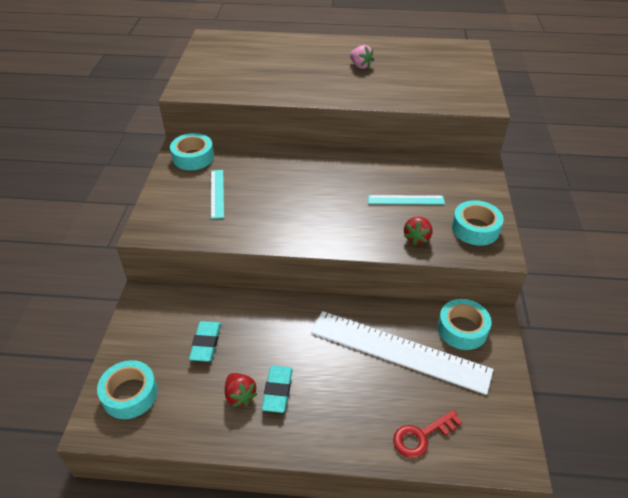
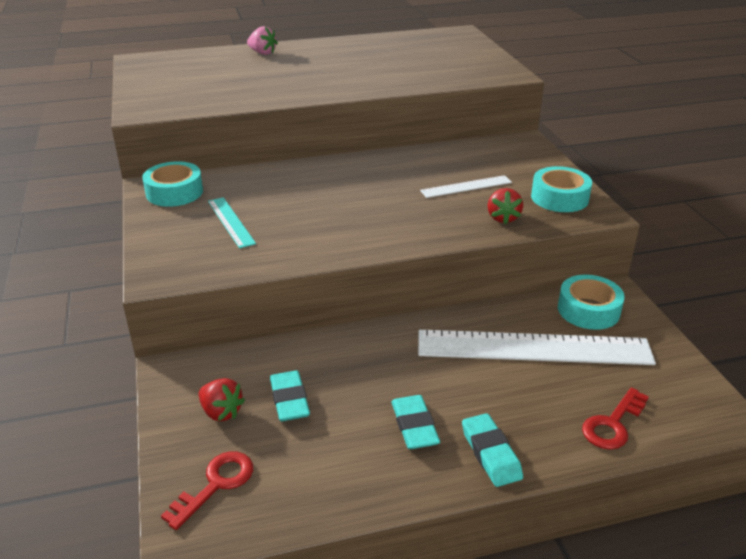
camera: 20 degrees left, 10 degrees down
turquoise tape [97,360,158,419] -> red key [161,451,253,530]
red strawberry [225,373,257,407] -> red strawberry moved to [199,378,245,421]
pink strawberry [350,45,374,69] -> pink strawberry moved to [247,26,278,55]
turquoise ruler [368,195,445,205] -> white ruler [420,175,512,198]
none -> turquoise eraser [462,413,523,487]

